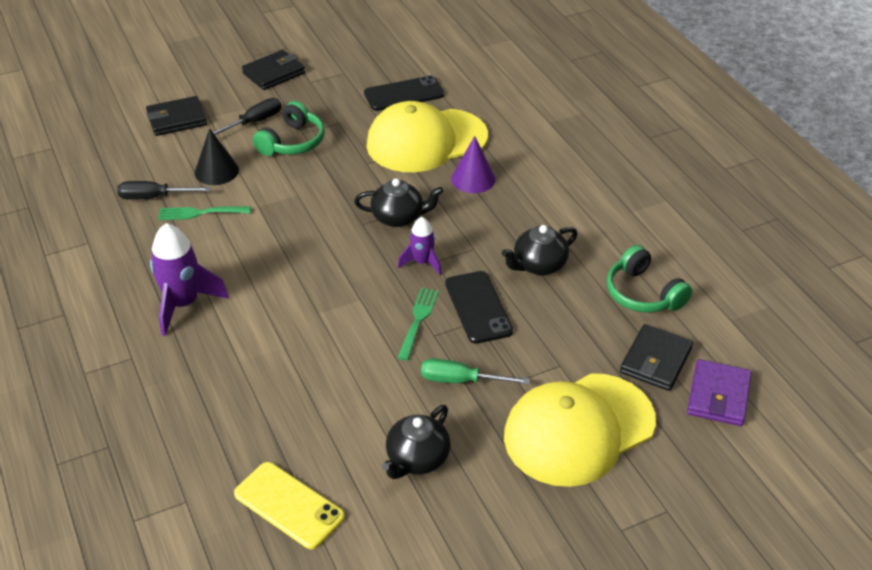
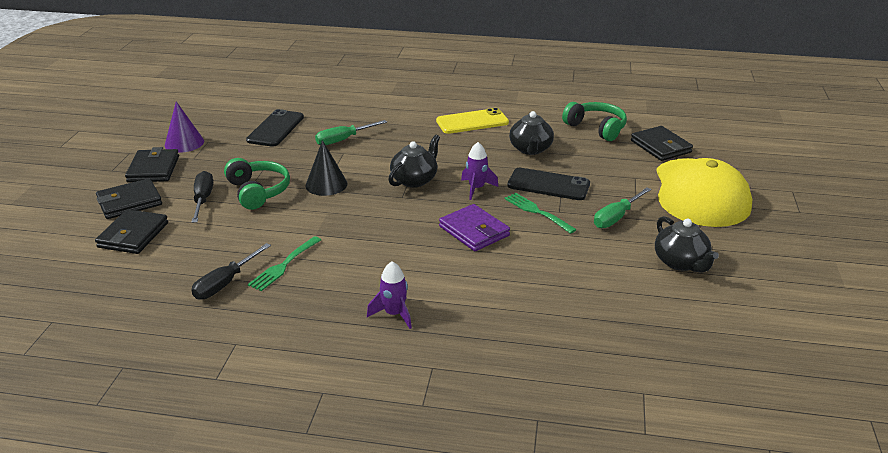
camera: 55 degrees left, 10 degrees down
purple rocket [150,223,229,336] -> purple rocket [367,261,412,329], size x0.58
black cone [195,128,239,185] -> black cone moved to [305,140,347,196]
yellow phone [234,462,345,549] -> yellow phone moved to [436,108,509,134]
yellow cap [366,101,488,172] -> green screwdriver [315,120,387,145]
purple cone [451,136,496,193] -> purple cone moved to [165,101,204,153]
green headphones [607,245,692,313] -> green headphones turned 135 degrees counterclockwise [562,102,627,141]
purple wallet [687,359,751,426] -> purple wallet moved to [439,204,510,251]
none -> black wallet [96,178,162,219]

